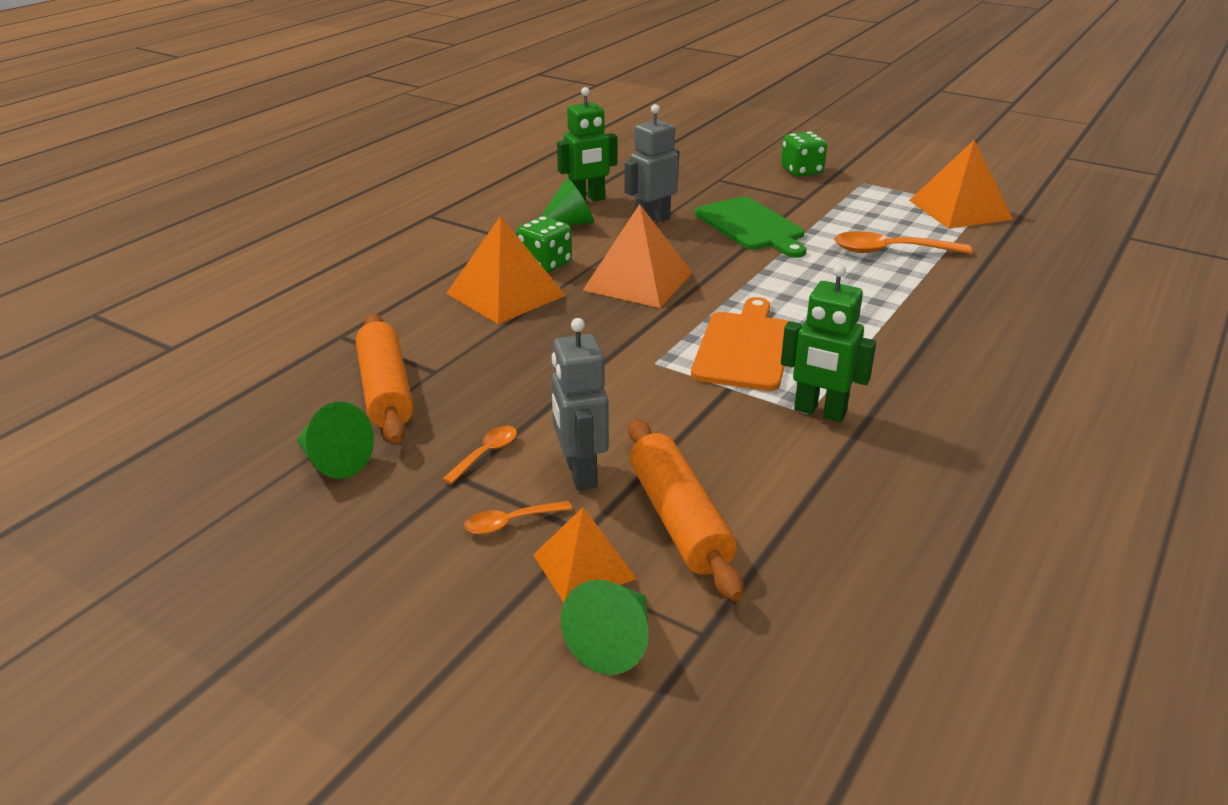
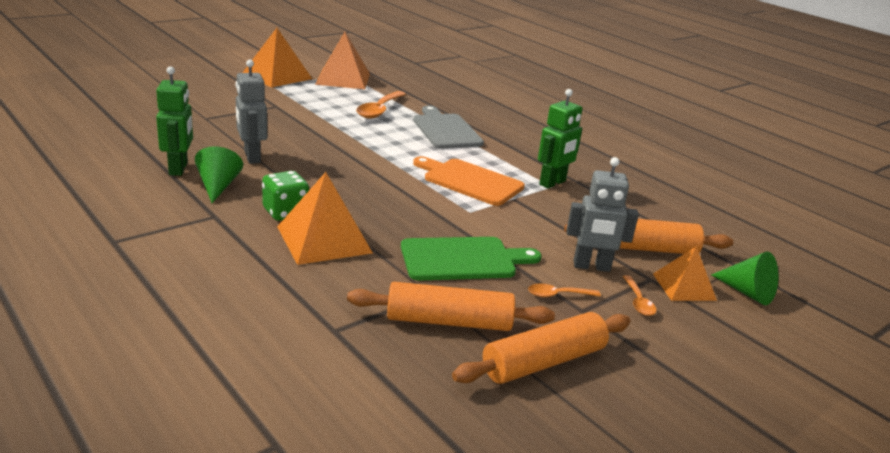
camera: 75 degrees left, 5 degrees down
green cone [296,402,374,479] -> orange rolling pin [452,312,631,384]
orange spoon [442,426,517,484] -> orange spoon turned 60 degrees counterclockwise [528,283,601,297]
orange pyramid [583,204,693,308] -> orange pyramid moved to [242,28,312,88]
green cutting board [694,197,806,258] -> green cutting board moved to [401,237,542,281]
green dice [781,132,827,177] -> none
none -> grey cutting board [413,106,484,149]

